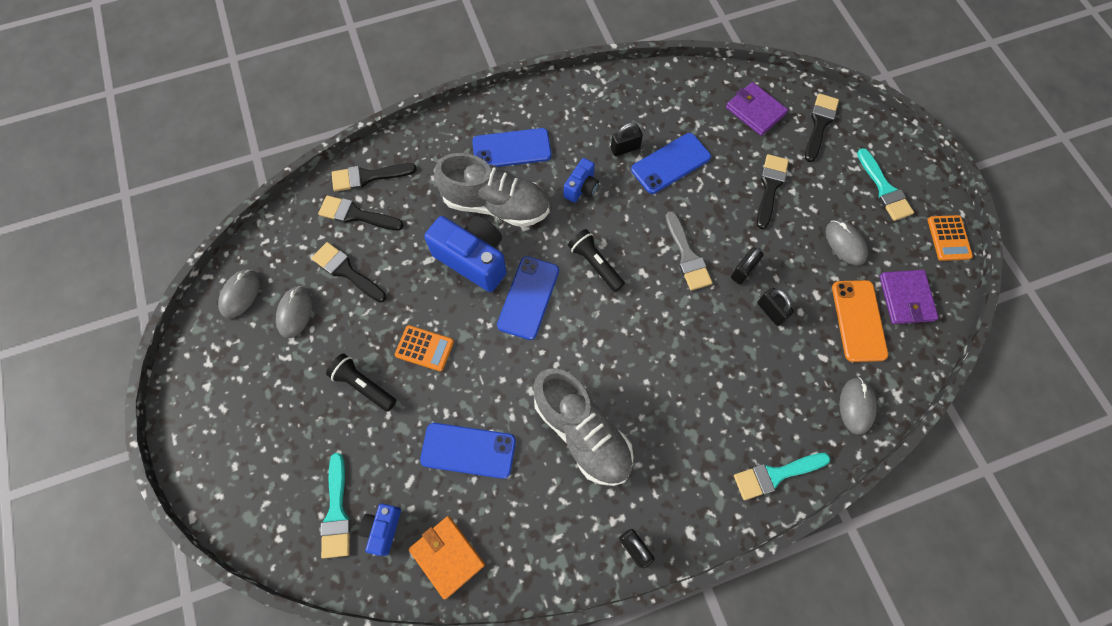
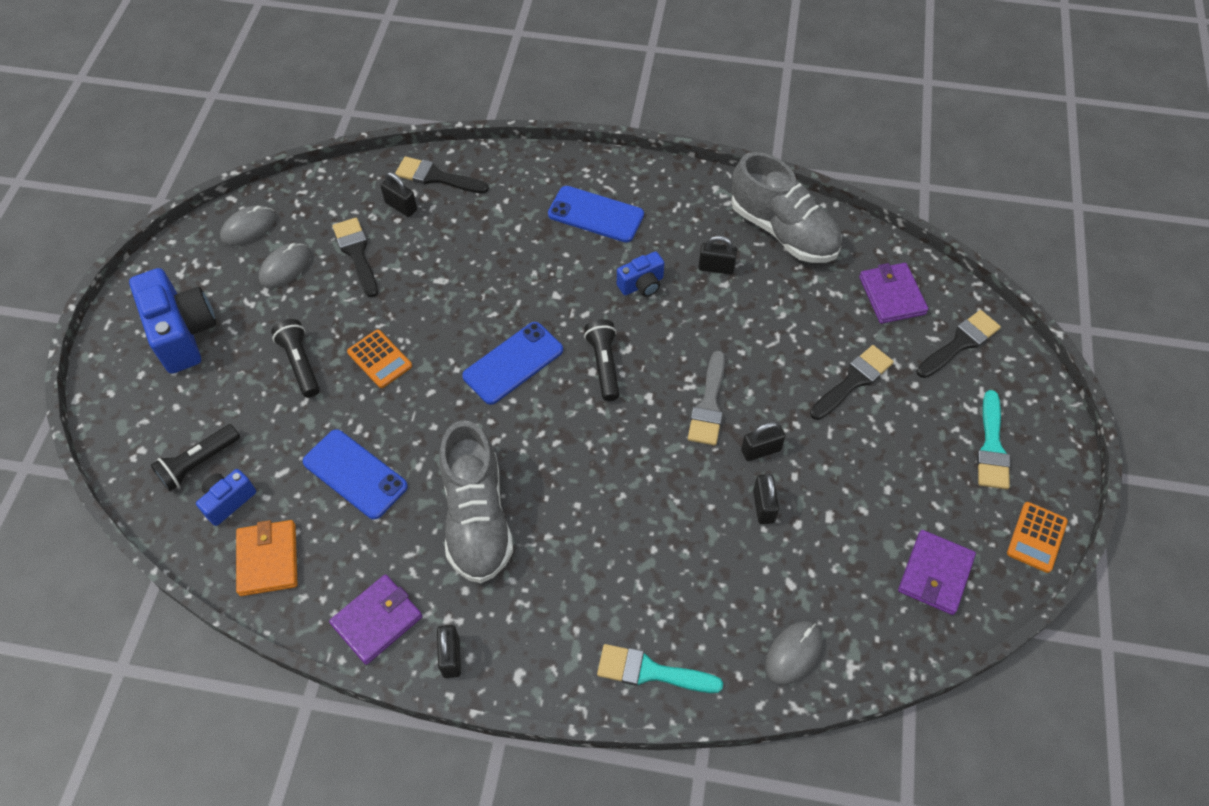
camera: 30 degrees right, 10 degrees down
black brush [318,195,404,230] -> black padlock [380,172,417,217]
turquoise brush [320,453,351,559] -> black flashlight [151,424,240,491]
blue camera [424,216,507,292] -> blue camera moved to [129,268,216,374]
grey shoe [434,153,549,227] -> grey shoe moved to [731,152,842,263]
blue phone [631,133,711,194] -> none
grey mouse [826,220,868,266] -> none
orange phone [832,280,888,362] -> none
none -> purple wallet [329,574,422,665]

